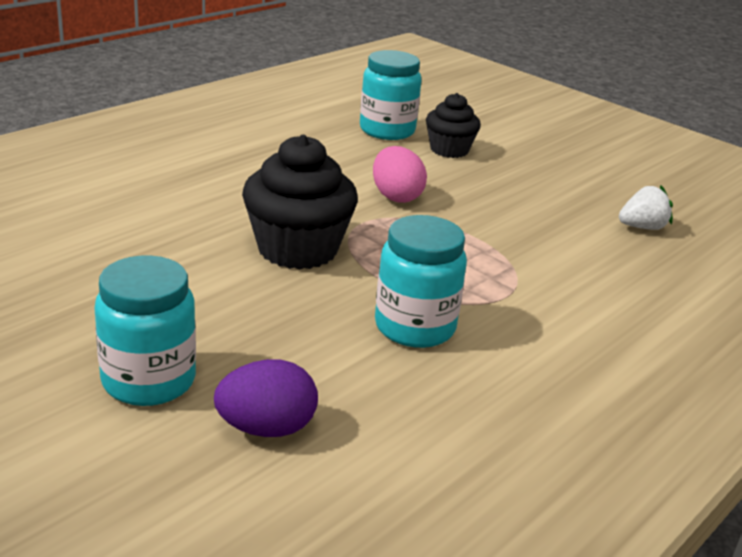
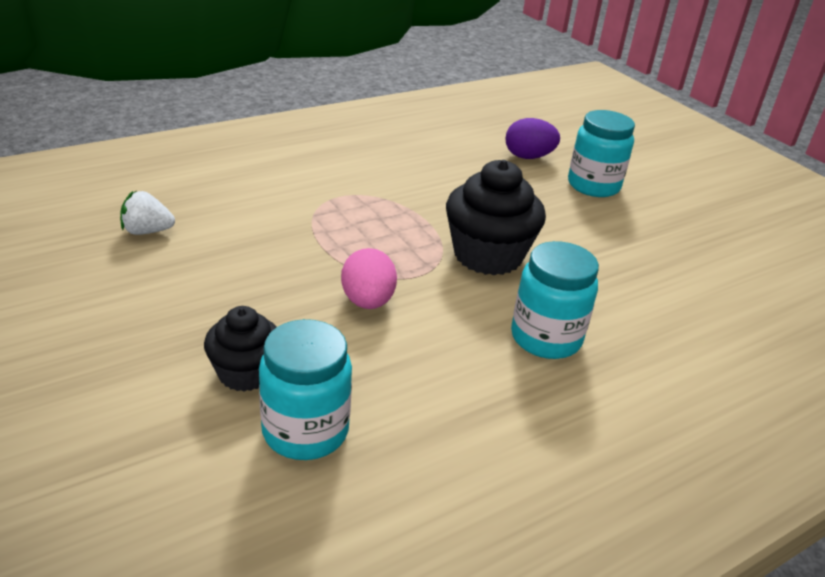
camera: 165 degrees left, 5 degrees up
turquoise jar [375,215,467,348] -> turquoise jar moved to [511,241,599,359]

